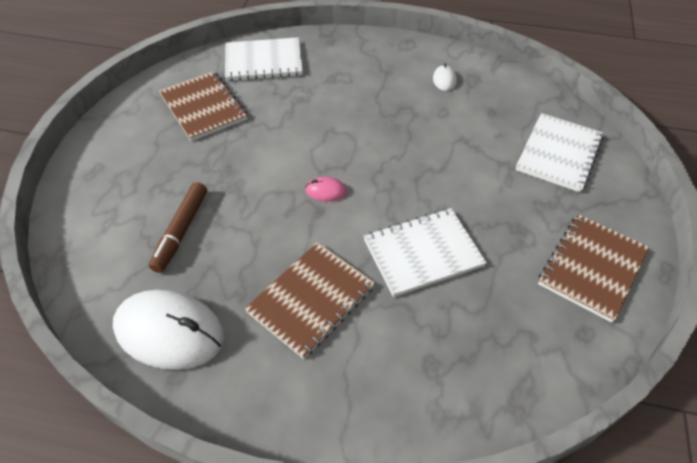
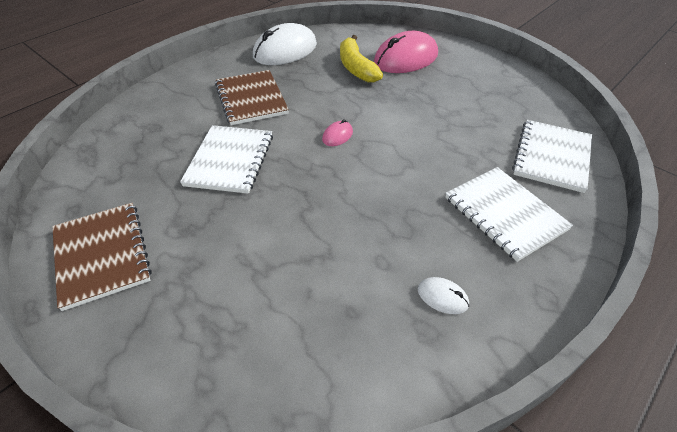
camera: 120 degrees right, 5 degrees down
brown marker [149,182,207,273] -> yellow banana [340,35,383,82]
brown notebook [159,71,247,141] -> none
white notebook [515,113,604,192] -> white notebook moved to [445,167,573,262]
none -> pink mouse [374,31,438,73]

